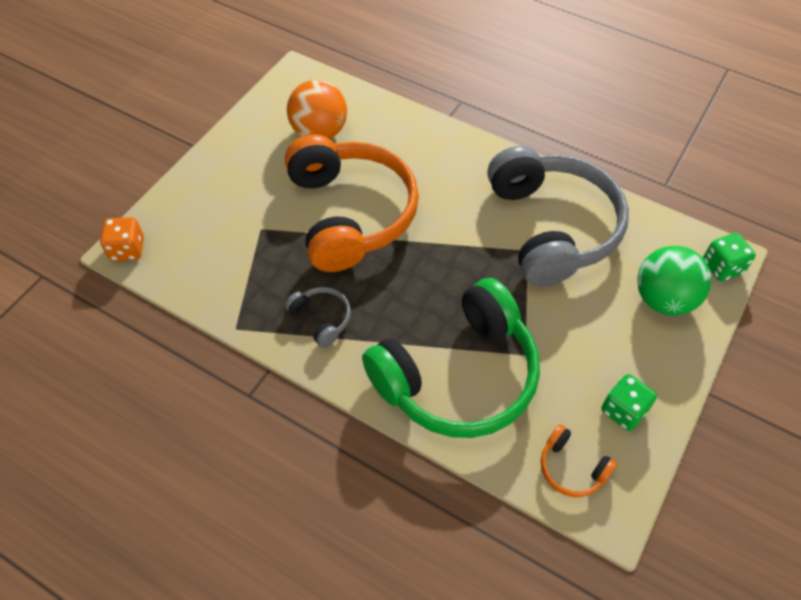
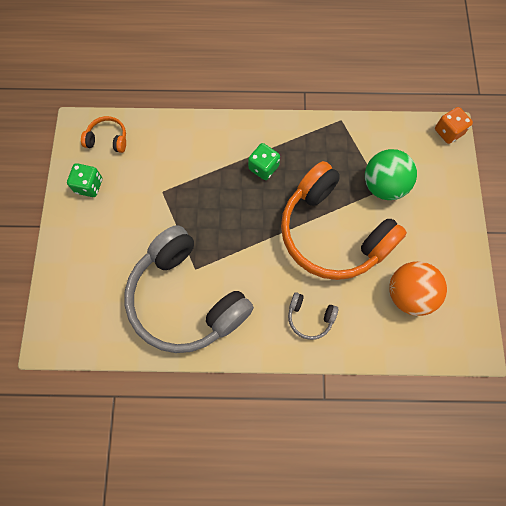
camera: 150 degrees right, 15 degrees up
grey headphones [285,287,351,348] -> grey headphones moved to [288,292,338,340]
green headphones [362,278,540,438] -> none
green ball [637,246,711,316] -> green ball moved to [365,149,417,200]
green dice [703,233,756,281] -> green dice moved to [248,143,280,180]

